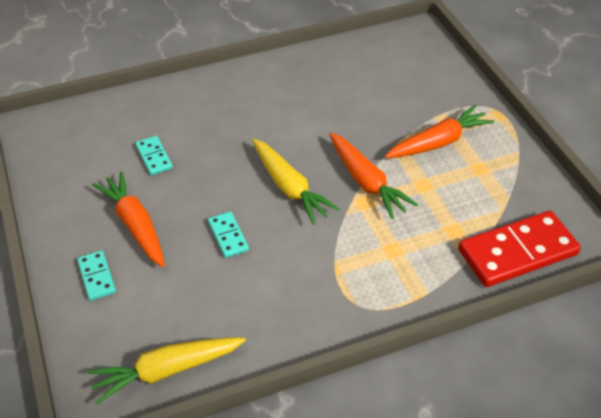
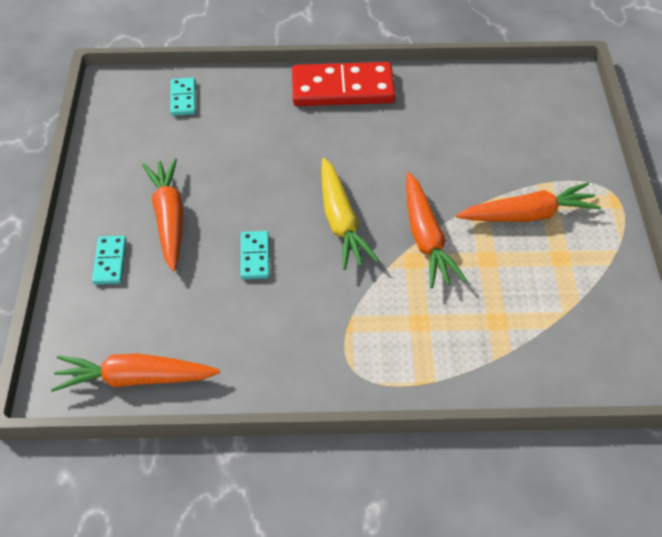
camera: 20 degrees right, 5 degrees up
yellow carrot [87,337,246,405] -> orange carrot [51,354,220,392]
turquoise domino [135,136,173,175] -> turquoise domino moved to [170,78,196,116]
red domino [458,211,581,287] -> red domino moved to [292,62,395,106]

